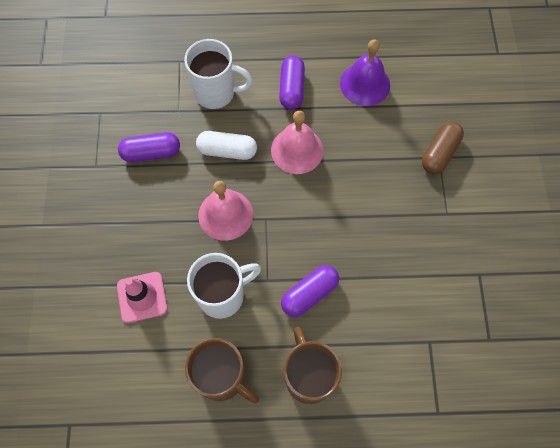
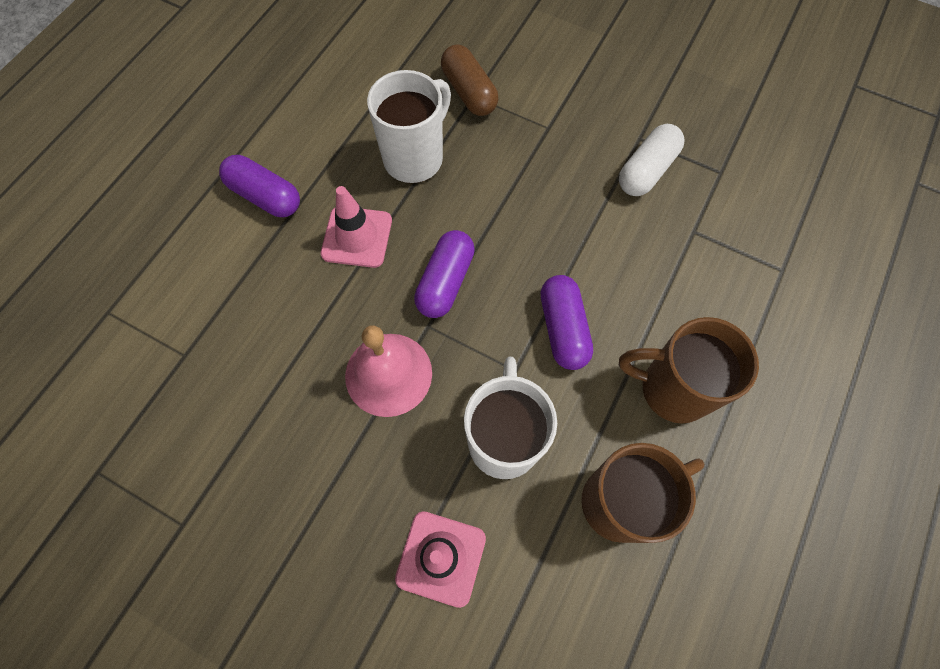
camera: 60 degrees left, 0 degrees up
purple capsule [118,132,180,162] -> purple capsule moved to [414,230,475,318]
white mug [184,39,253,109] -> white mug moved to [367,70,451,183]
white capsule [196,131,257,160] -> white capsule moved to [619,124,684,196]
pink bell [271,111,324,174] -> pink traffic cone [321,186,392,268]
purple bell [340,39,390,106] -> none

